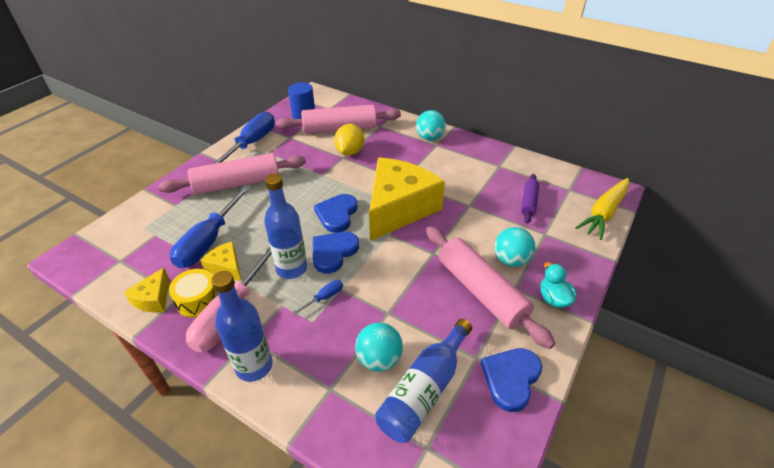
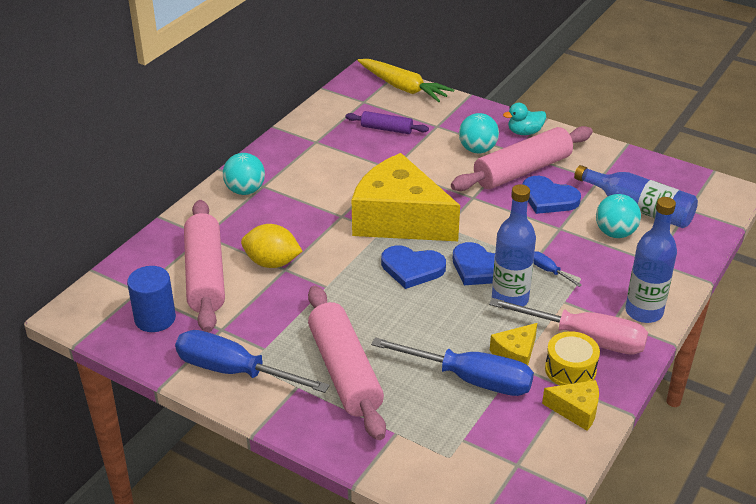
camera: 90 degrees left, 5 degrees down
blue heart [481,348,542,412] -> blue heart moved to [522,176,581,214]

